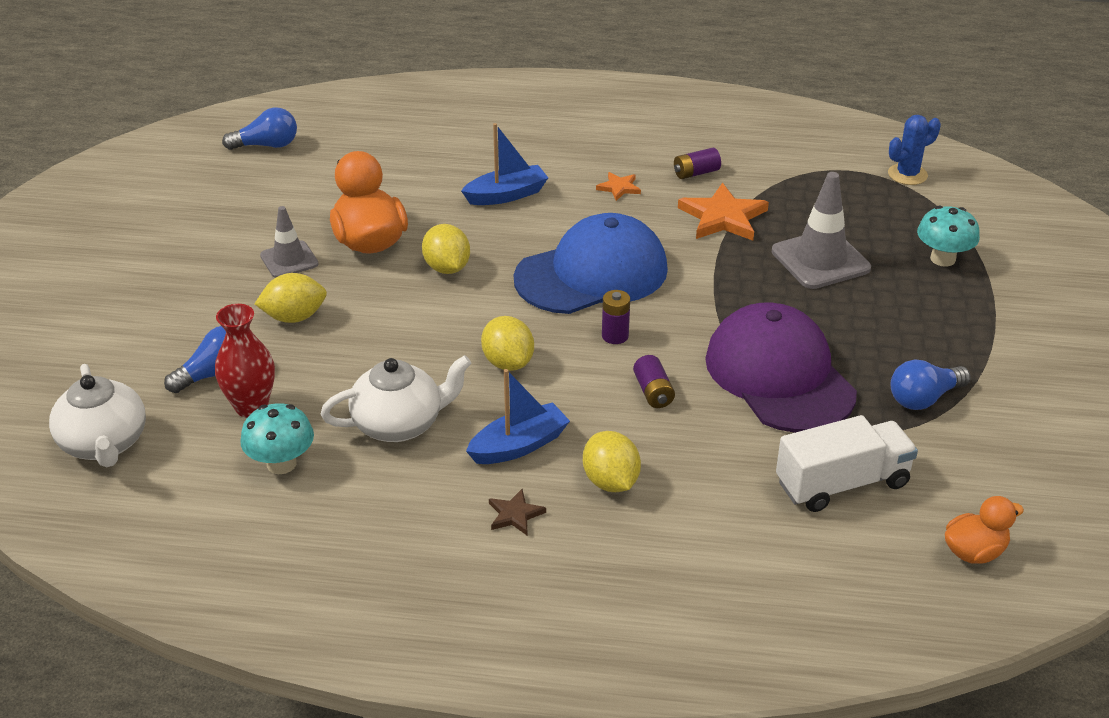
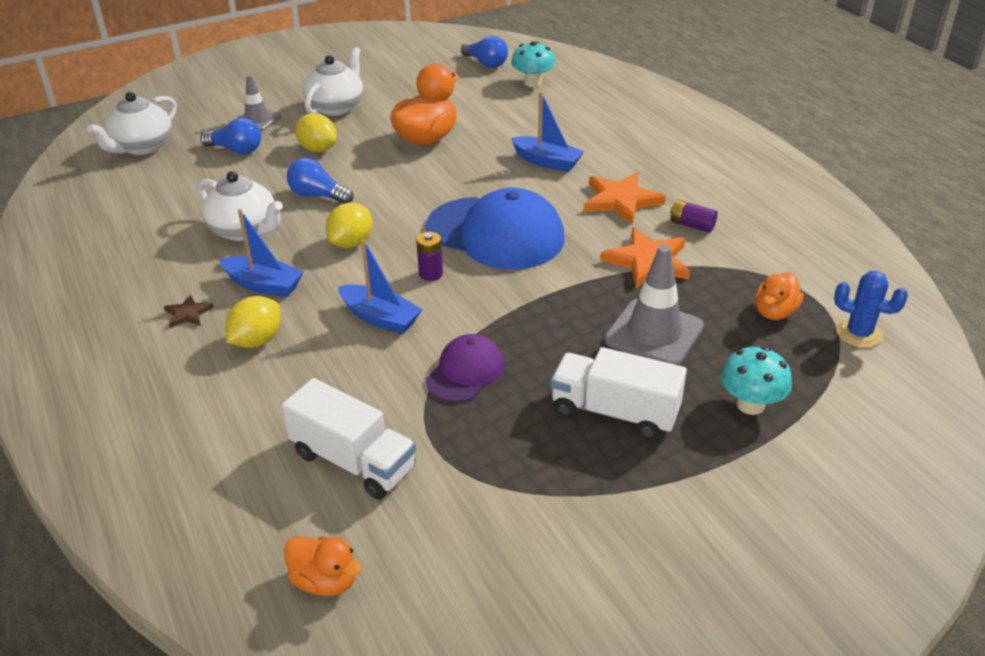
camera: 55 degrees right, 0 degrees up
red vase [215,304,275,418] -> none
turquoise mushroom [240,403,314,474] -> turquoise mushroom moved to [511,41,555,87]
grey traffic cone [260,206,318,278] -> grey traffic cone moved to [236,75,281,131]
yellow lemon [422,224,470,274] -> none
orange star [596,172,641,201] -> orange star [584,172,666,224], size x1.96
purple battery [633,355,675,408] -> blue boat [338,239,423,334]
purple cap [705,303,857,433] -> purple cap [426,334,504,403], size x0.53
blue light bulb [890,360,971,410] -> blue light bulb moved to [287,158,353,204]
none -> white teapot [303,47,363,116]
none -> white truck [551,347,687,439]
none -> orange duck [755,272,804,320]

